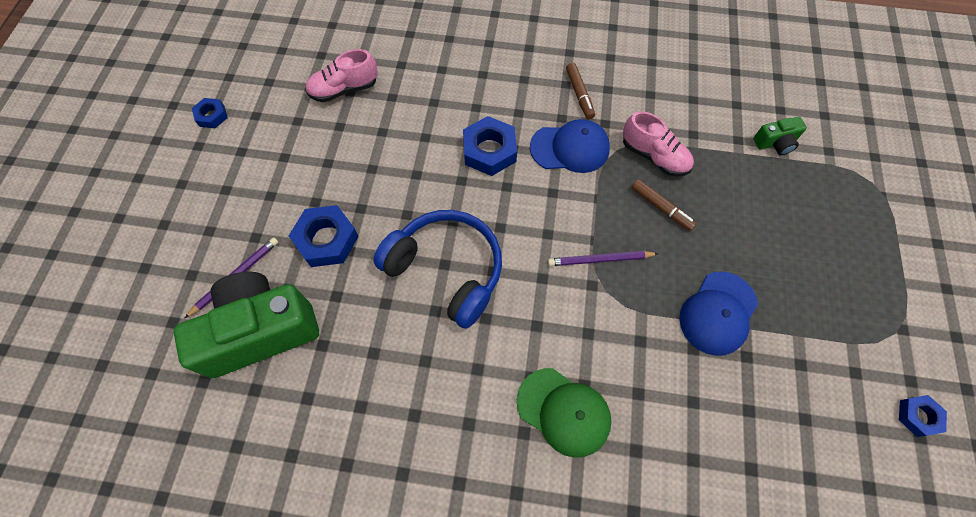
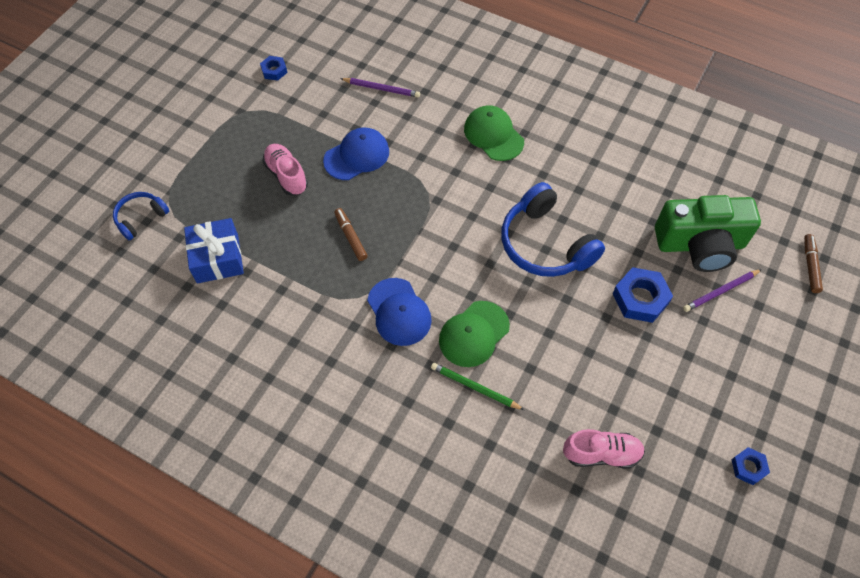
camera: 160 degrees left, 5 degrees down
blue nut [463,116,517,176] -> green cap [439,301,510,367]
blue cap [530,119,610,173] -> blue cap turned 135 degrees counterclockwise [367,278,432,346]
purple pencil [548,251,659,266] -> purple pencil moved to [340,78,420,97]
brown marker [566,63,595,119] -> brown marker moved to [804,234,823,293]
pink shoe [623,111,694,177] -> pink shoe moved to [262,144,308,196]
green camera [753,117,807,155] -> blue gift [184,218,244,283]
none -> blue headphones [113,192,169,240]
none -> green pencil [431,363,524,410]

